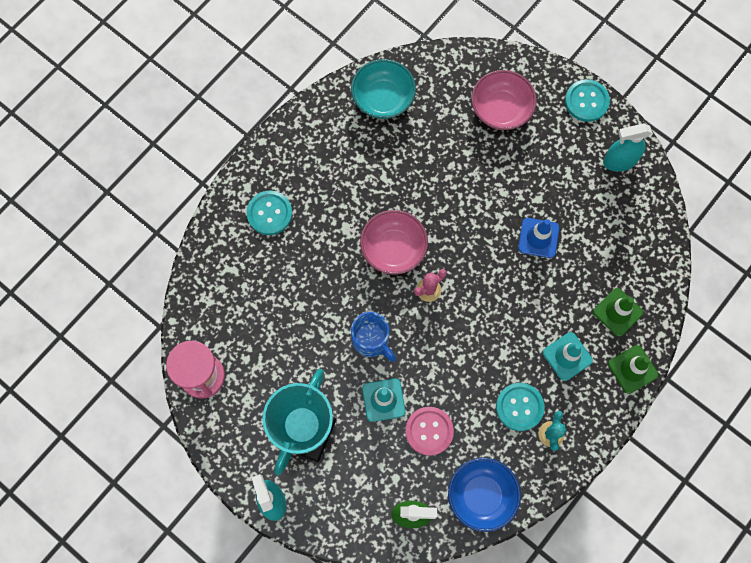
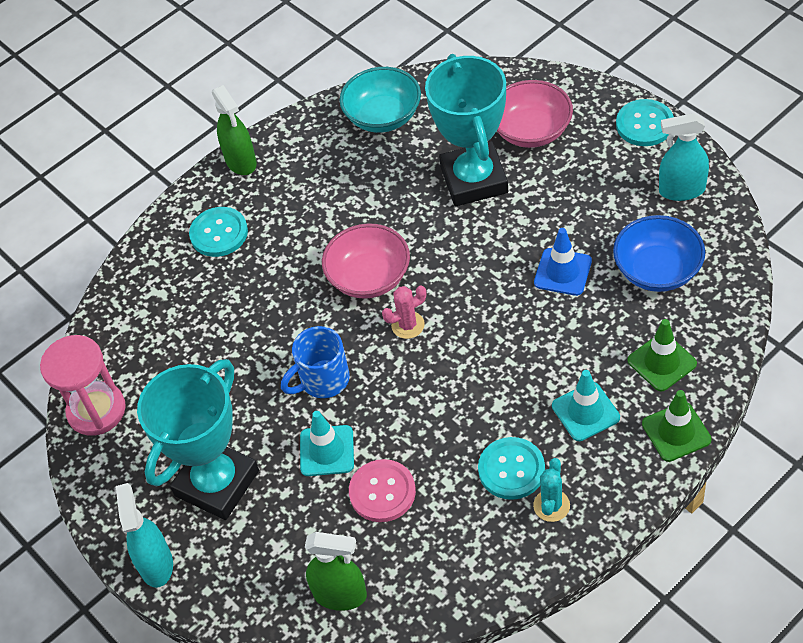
camera: 15 degrees right, 20 degrees down
blue mug [351,312,396,362] -> blue mug turned 90 degrees clockwise [281,326,350,398]
blue bowl [448,458,521,532] -> blue bowl moved to [613,215,705,292]
none -> green spray bottle [212,85,257,175]
none -> turquoise trophy [425,54,508,206]

